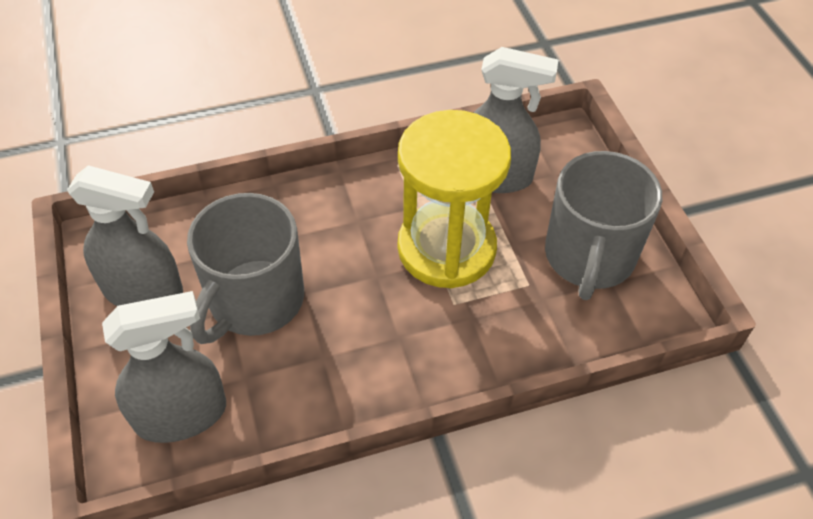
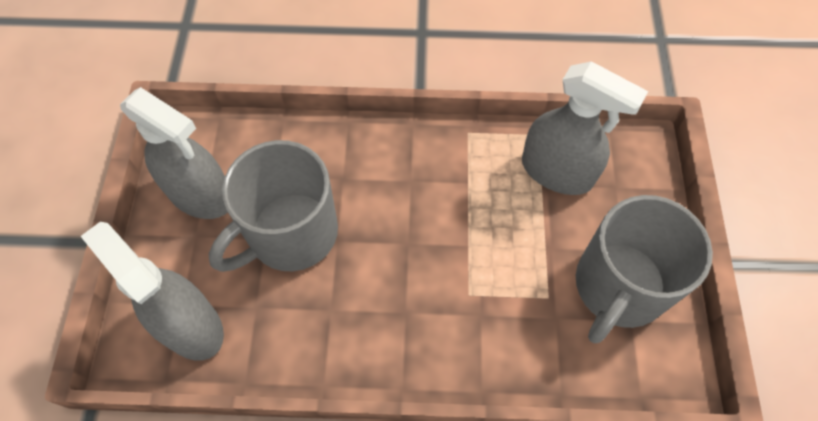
camera: 20 degrees right, 10 degrees up
grey spray bottle [102,291,226,443] -> grey spray bottle turned 135 degrees counterclockwise [81,221,224,361]
yellow hourglass [398,110,511,288] -> none

